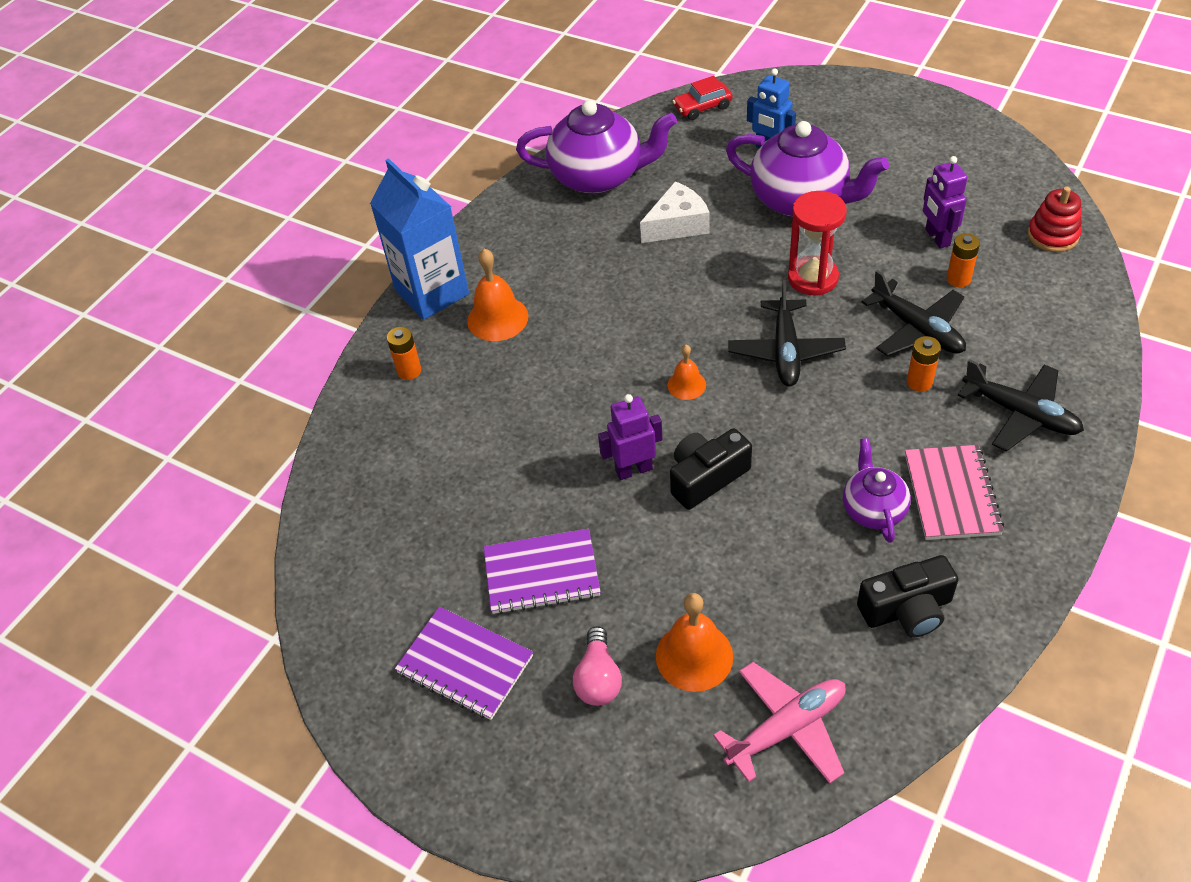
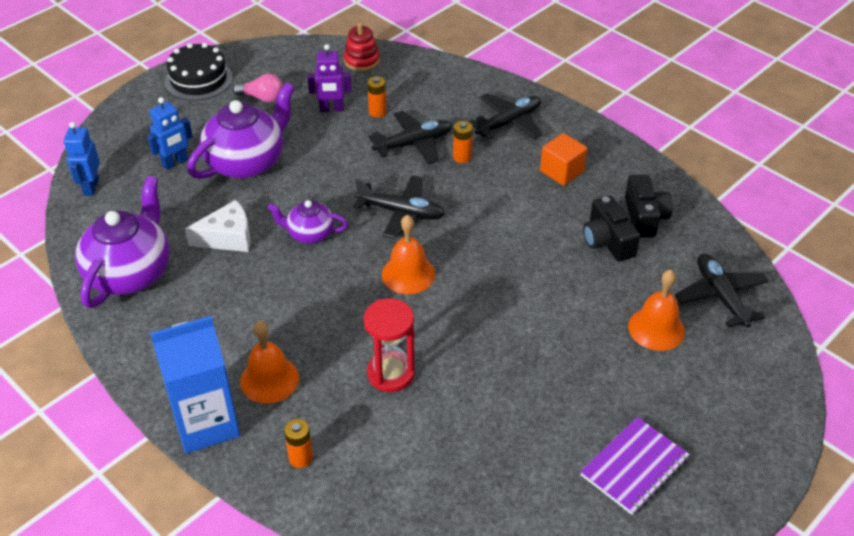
camera: 80 degrees left, 5 degrees down
purple notebook [484,529,601,614] -> none
pink light bulb [573,626,622,706] -> pink light bulb moved to [233,74,283,103]
purple robot [598,394,663,480] -> none
white cheese [640,181,710,243] -> white cheese turned 90 degrees clockwise [185,200,250,252]
orange bell [667,345,706,400] -> orange bell [382,215,435,294], size x1.69
black camera [670,428,752,510] -> black camera moved to [583,196,640,261]
red car [673,76,732,120] -> blue robot [64,122,100,196]
pink plane [713,662,846,784] -> black plane [675,253,769,328]
red hourglass [788,191,847,295] -> red hourglass moved to [364,298,415,392]
purple teapot [843,438,911,543] -> purple teapot moved to [267,200,348,244]
pink notebook [905,445,1004,540] -> orange cube [540,133,587,186]
none -> black cake [165,43,233,101]

